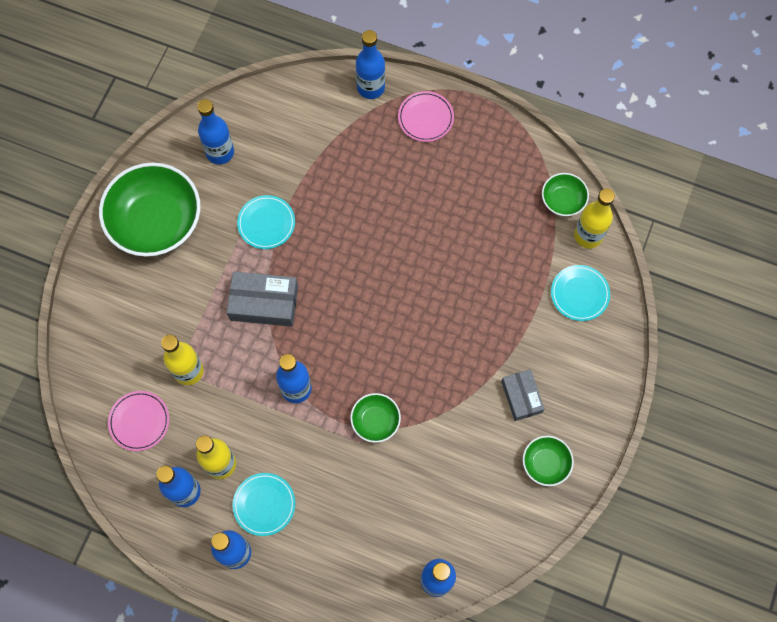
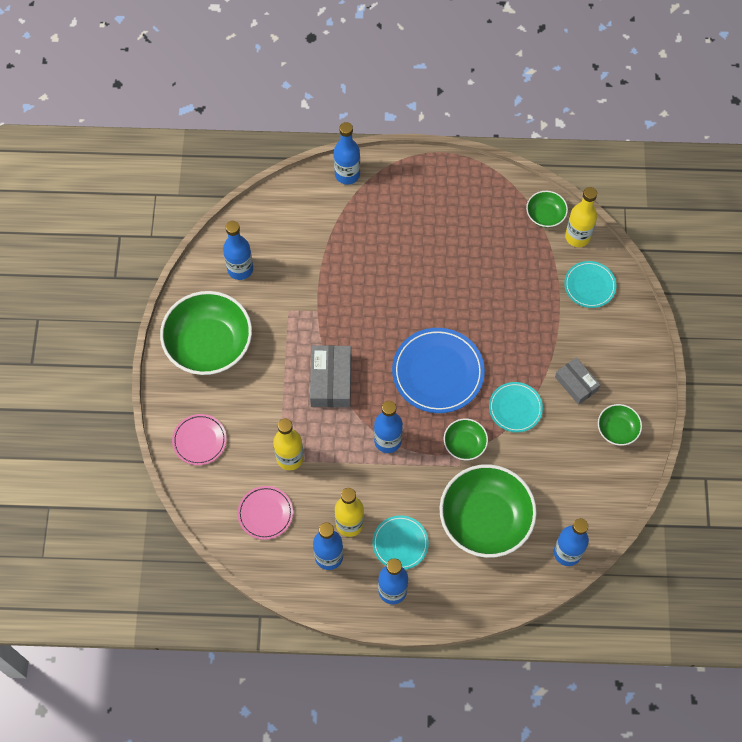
camera: 20 degrees left, 5 degrees down
grey box [227,272,298,327] -> grey box turned 75 degrees counterclockwise [310,345,351,407]
turquoise plate [237,195,295,249] -> turquoise plate moved to [489,382,543,433]
pink plate [398,91,454,142] -> pink plate moved to [172,414,227,465]
none -> blue plate [392,328,485,413]
none -> green bowl [440,464,537,558]

